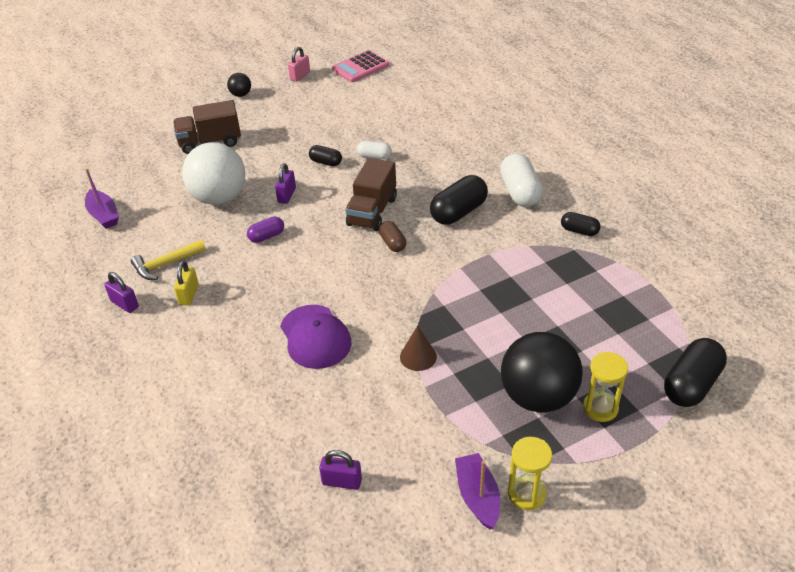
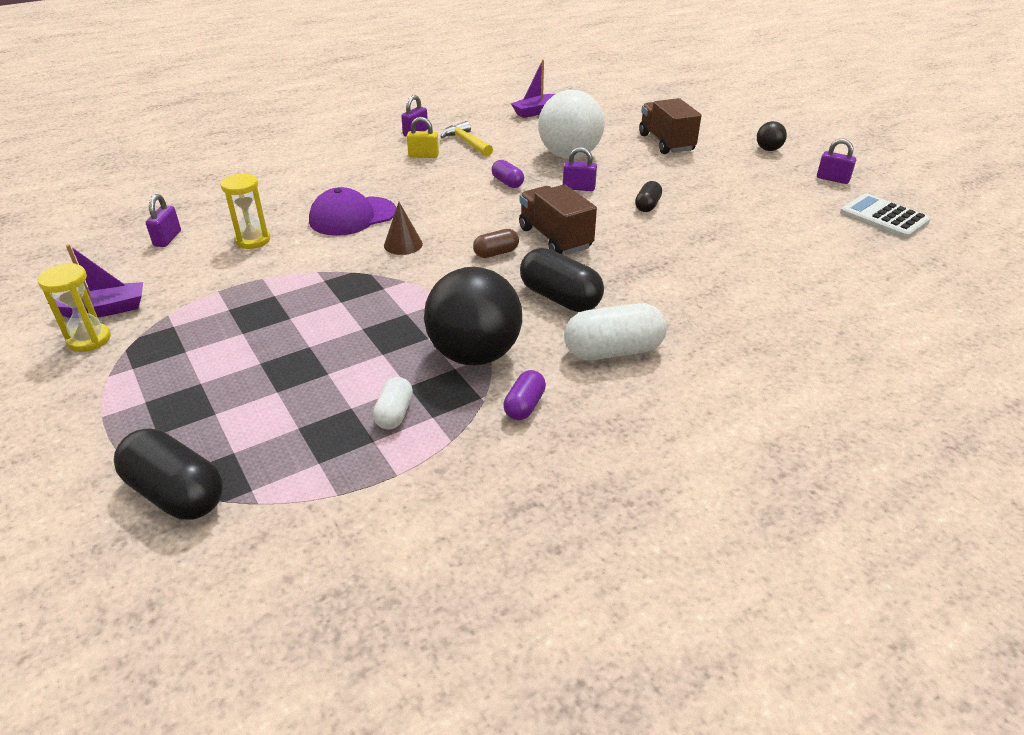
camera: 85 degrees right, 5 degrees down
pink padlock [288,47,310,82] -> purple padlock [817,139,856,184]
pink calculator [332,50,389,82] -> white calculator [840,194,931,239]
brown truck [345,158,397,231] -> brown truck turned 45 degrees clockwise [519,184,597,255]
white capsule [357,141,392,160] -> white capsule moved to [373,377,413,429]
brown cone [400,326,437,371] -> brown cone moved to [384,202,423,255]
black ball [501,332,583,413] -> black ball moved to [424,267,522,365]
black capsule [561,212,601,236] -> purple capsule [503,370,546,420]
yellow hourglass [583,352,628,422] -> yellow hourglass moved to [220,174,270,249]

